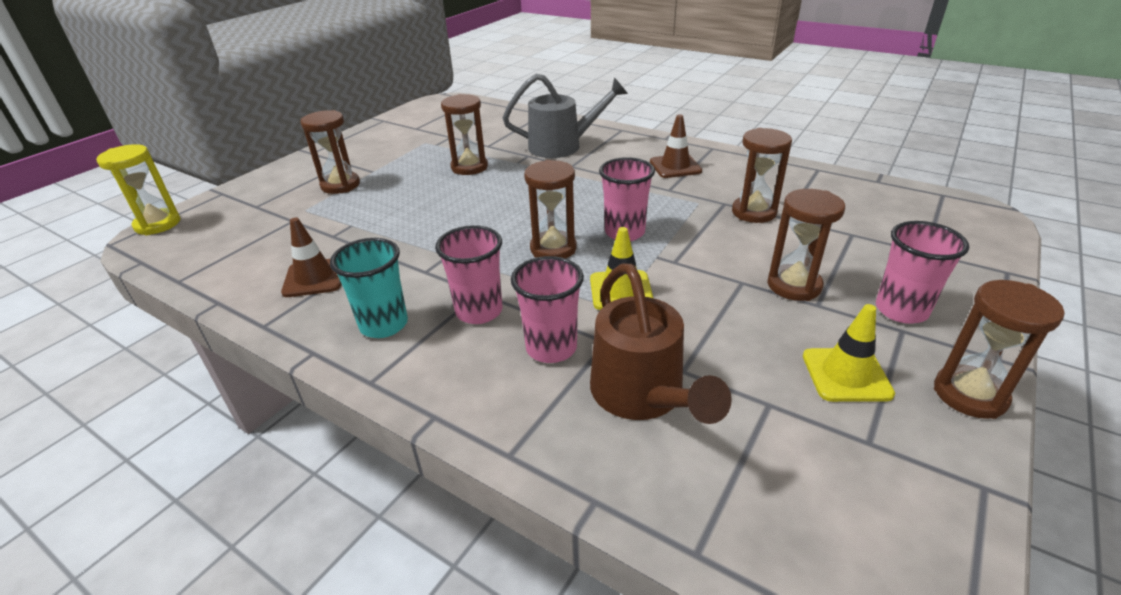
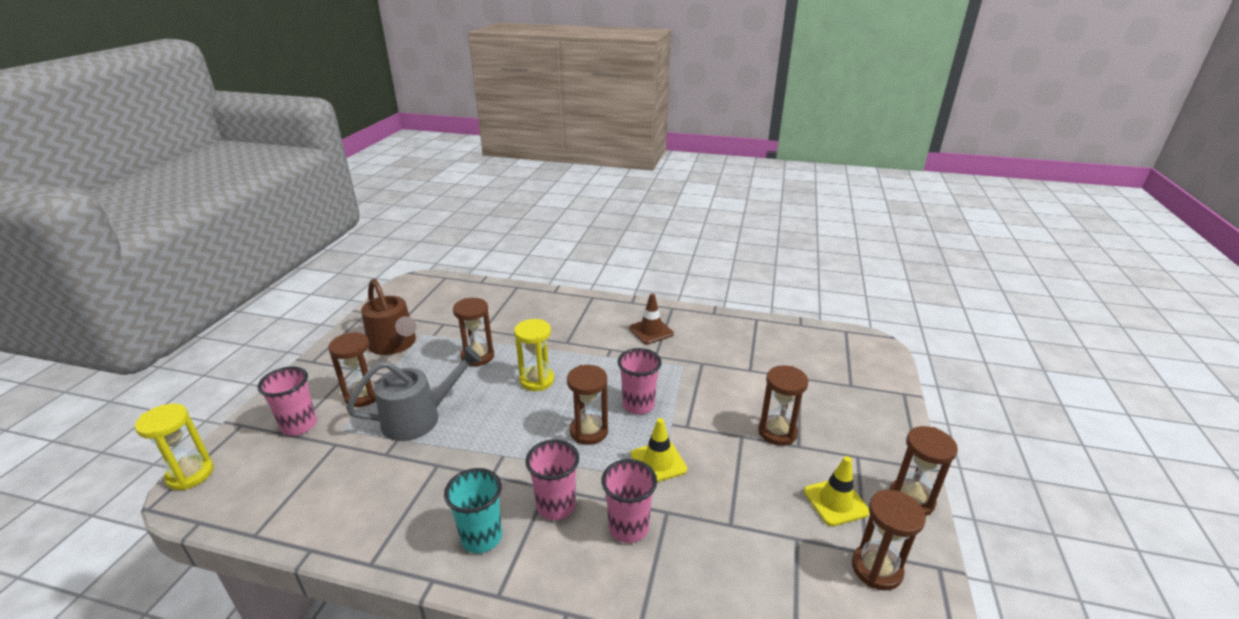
camera: 20 degrees left, 5 degrees down
brown traffic cone [281,217,341,297] -> none
grey watering can [503,74,628,158] -> grey watering can moved to [346,346,482,441]
brown watering can [590,263,732,424] -> brown watering can moved to [361,279,417,355]
brown hourglass [732,128,792,223] -> brown hourglass moved to [852,490,926,590]
pink cup [876,221,969,324] -> pink cup moved to [257,366,317,436]
none -> yellow hourglass [514,319,554,391]

